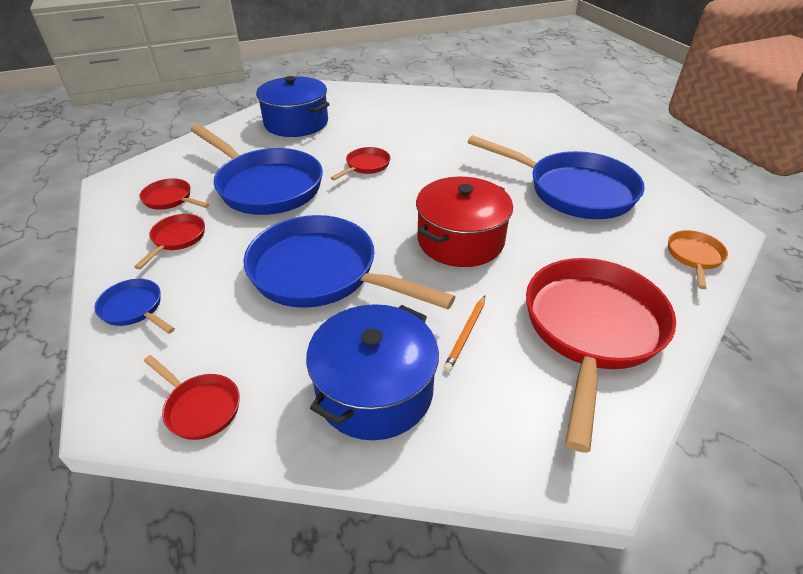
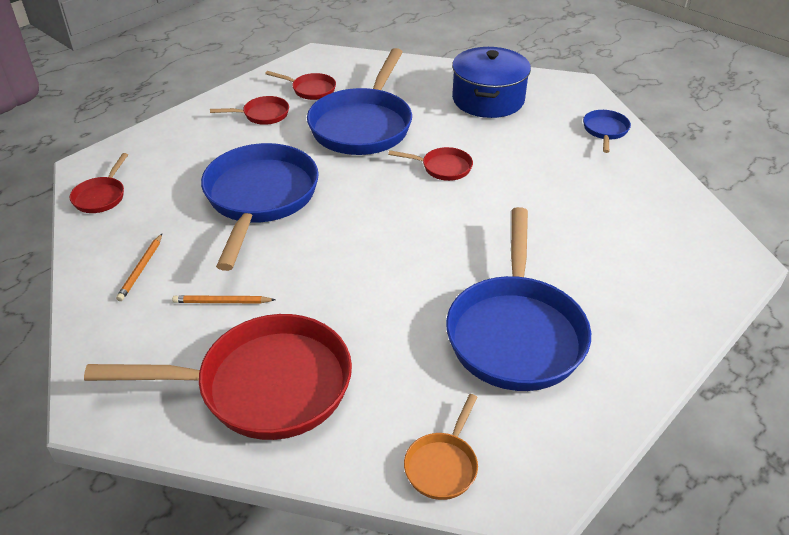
camera: 65 degrees right, 0 degrees up
blue pan [94,279,175,334] -> blue pan moved to [583,110,631,153]
red pan [139,178,209,210] -> red pan turned 105 degrees clockwise [265,71,336,100]
blue pot [306,304,439,440] -> orange pencil [116,234,162,301]
red pot [416,177,513,267] -> none
orange pan [668,230,728,289] -> orange pan turned 120 degrees clockwise [404,394,478,500]

